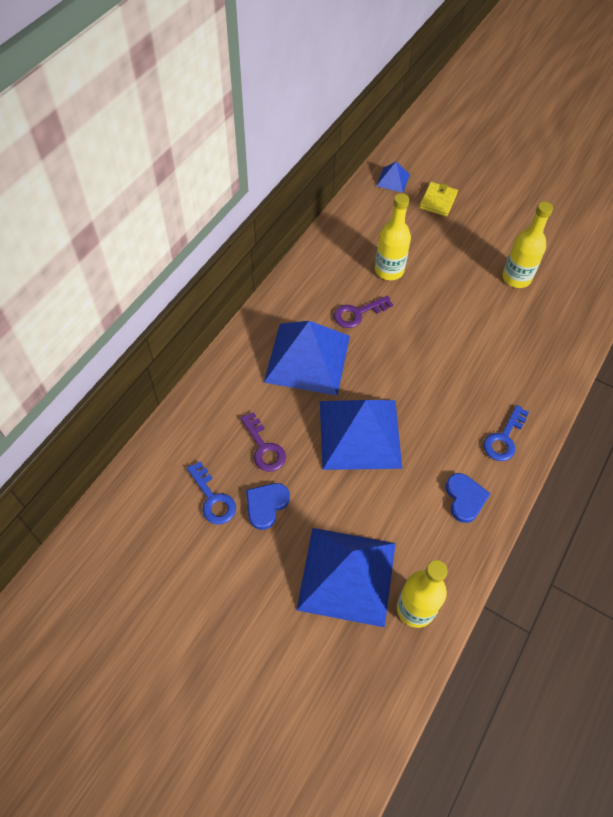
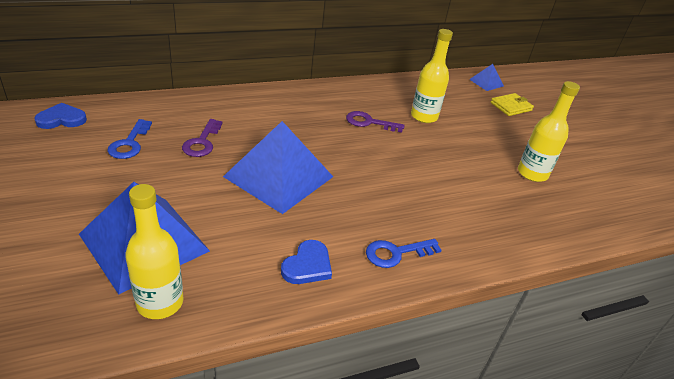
camera: 35 degrees right, 20 degrees down
blue heart [246,483,290,530] -> blue heart moved to [34,103,87,129]
blue pyramid [264,321,350,396] -> none

